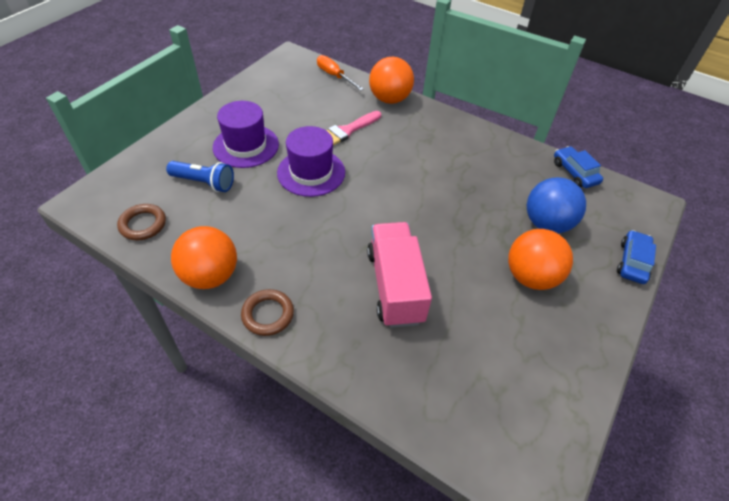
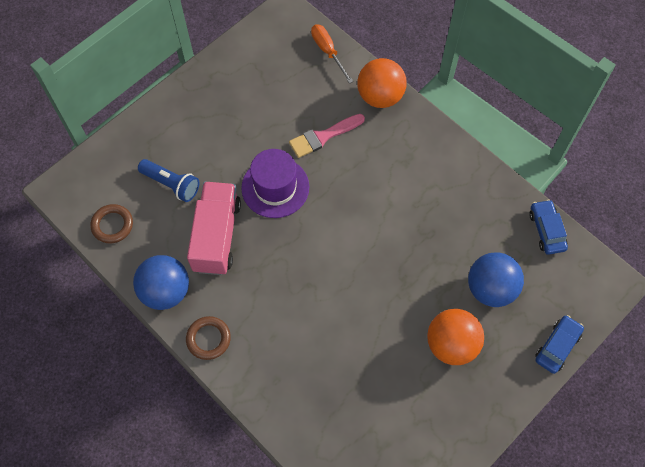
camera: 15 degrees right, 15 degrees up
orange ball [171,226,237,289] -> blue ball [133,255,189,310]
purple hat [213,101,279,168] -> none
pink truck [367,222,432,328] -> pink truck moved to [187,182,241,275]

